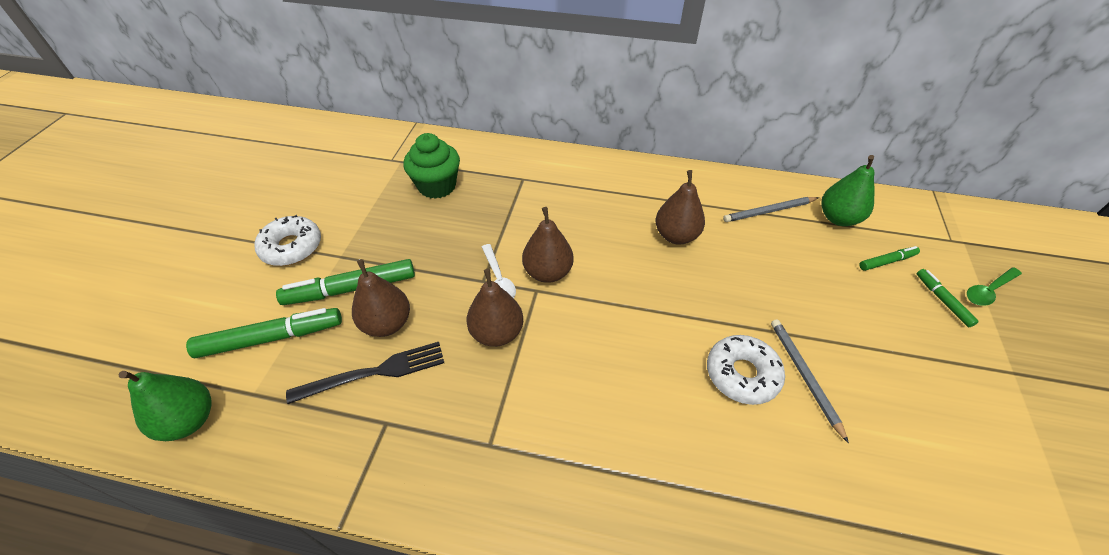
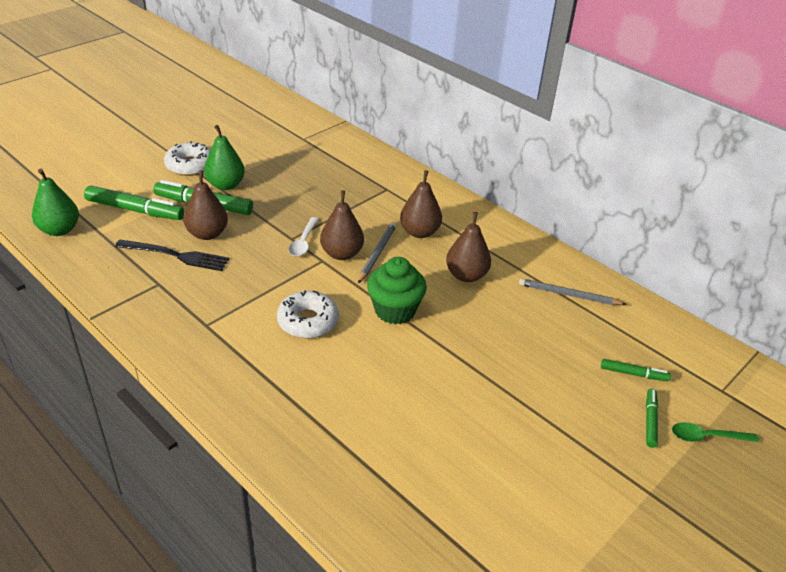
camera: 30 degrees right, 10 degrees down
green cupcake [404,133,460,199] -> green cupcake moved to [367,257,427,325]
brown pear [466,269,523,347] -> brown pear moved to [400,170,442,238]
white donut [707,335,785,405] -> white donut moved to [277,291,339,338]
grey pencil [771,319,849,443] -> grey pencil moved to [358,222,396,284]
green pear [821,155,875,226] -> green pear moved to [204,125,245,190]

